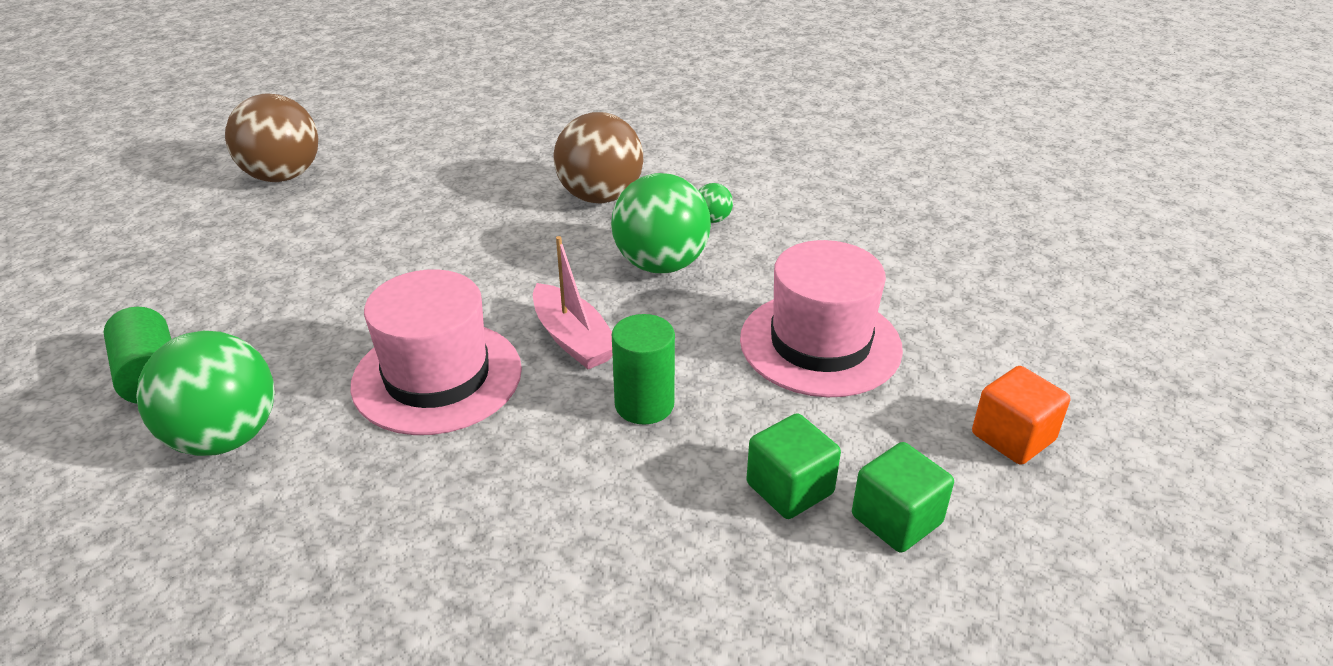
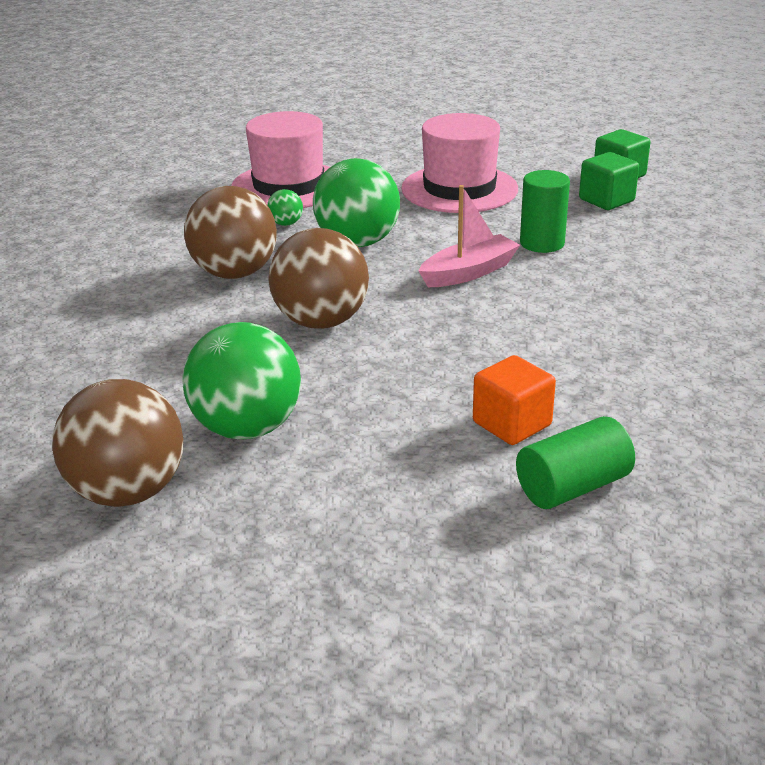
camera: 90 degrees left, 5 degrees down
green ball [136,331,275,456] -> green ball moved to [183,322,301,439]
pink hat [350,269,522,435] -> pink hat moved to [231,111,330,208]
orange cube [972,366,1070,465] -> orange cube moved to [473,355,556,445]
none -> brown ball [268,228,369,329]

